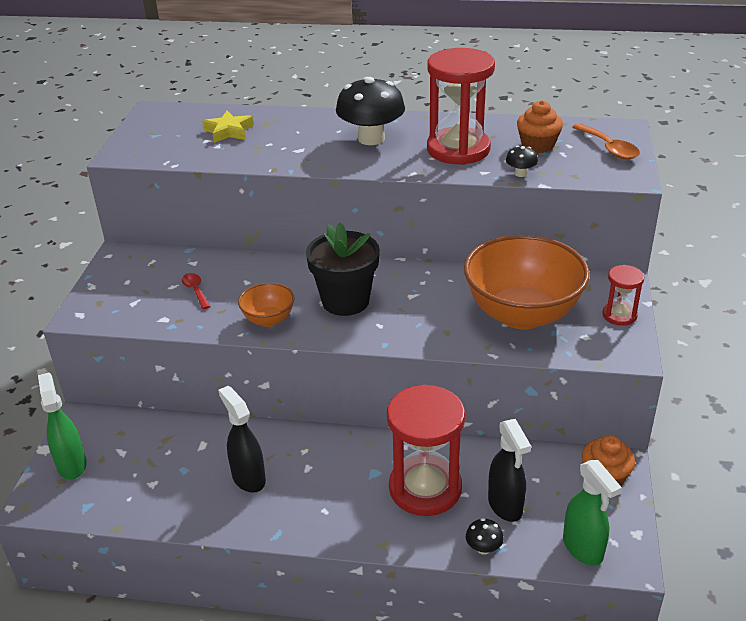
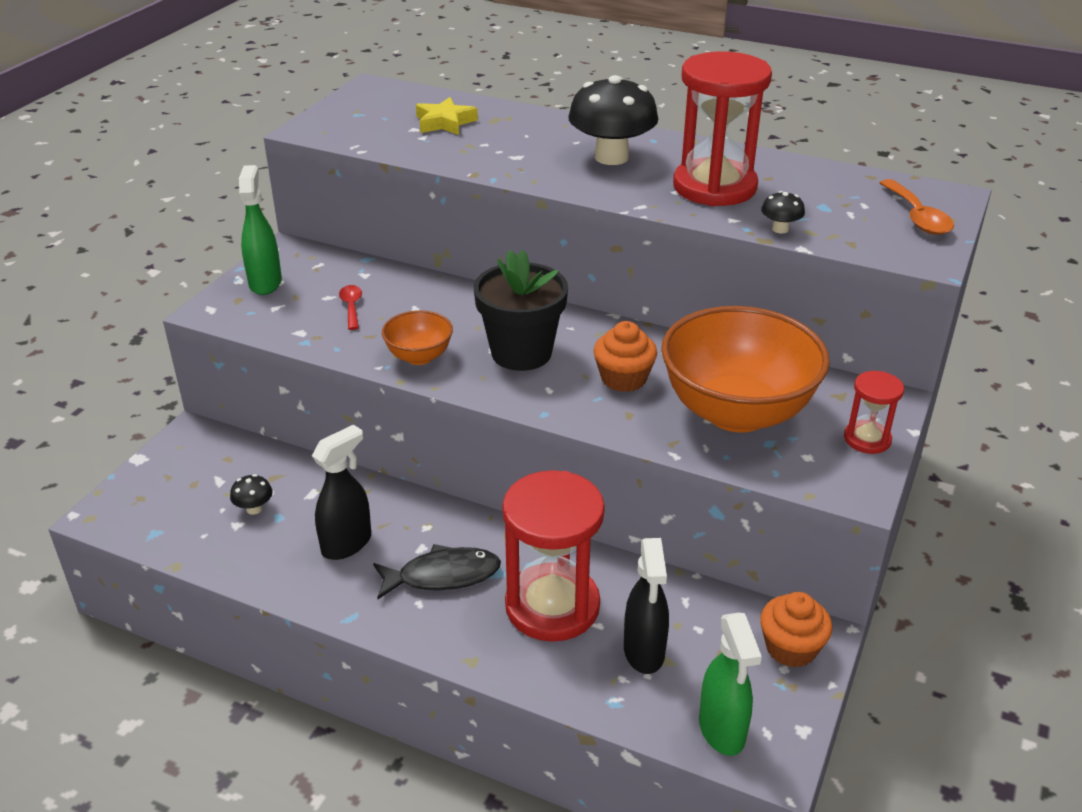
camera: 15 degrees right, 0 degrees up
green spray bottle [38,372,87,479] -> green spray bottle moved to [239,165,282,295]
black spray bottle [218,386,266,493] -> black spray bottle turned 60 degrees clockwise [312,425,371,560]
black mushroom [466,518,504,555] -> black mushroom moved to [230,474,273,515]
orange cupcake [517,100,563,153] -> orange cupcake moved to [594,321,657,392]
none -> black fish [373,544,501,599]

